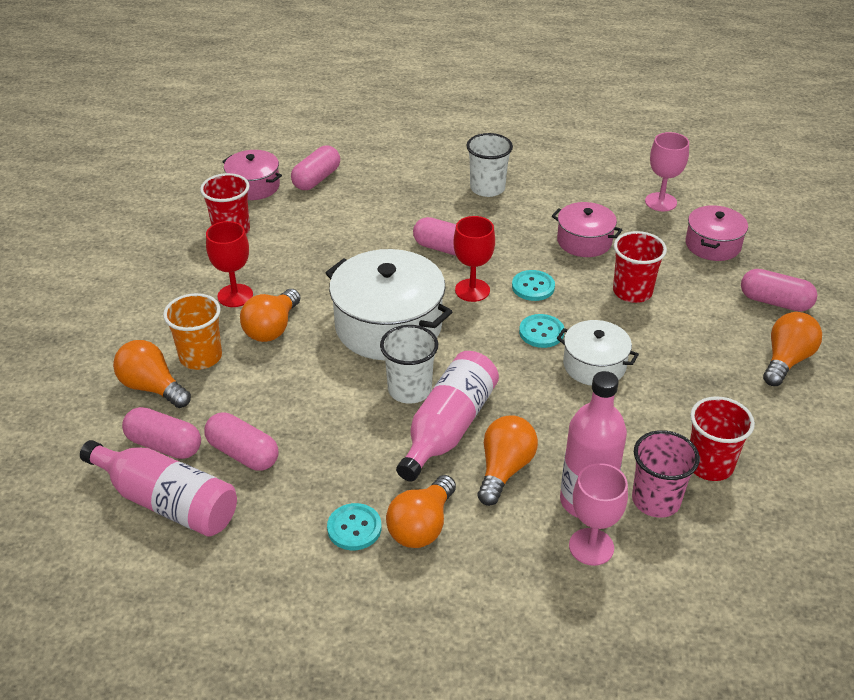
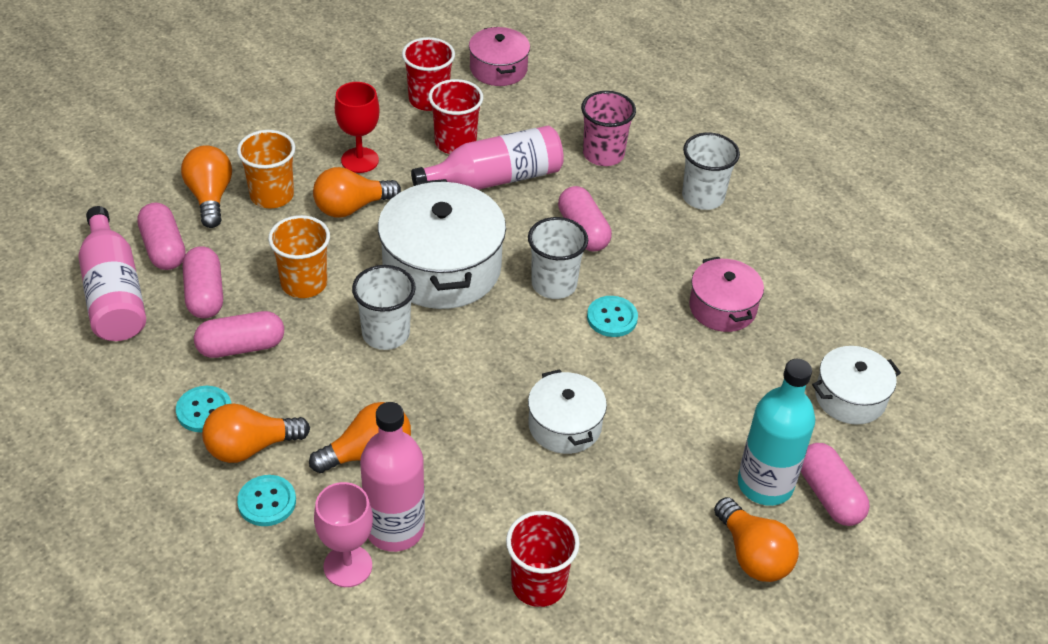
camera: 40 degrees right, 5 degrees up
pink capsule [291,146,340,190] -> pink capsule moved to [194,311,284,358]
pink bottle [396,351,499,481] -> pink bottle moved to [411,126,564,190]
red goblet [453,216,495,302] -> white cup [528,217,588,299]
turquoise button [519,314,564,348] -> turquoise button moved to [237,475,296,526]
red cup [613,231,667,303] -> red cup moved to [429,79,483,154]
pink cup [632,430,700,518] -> pink cup moved to [581,91,636,166]
pink goblet [645,132,689,211] -> none
pink pot [685,205,748,261] -> white pot [812,346,901,425]
orange light bulb [763,312,822,386] -> orange light bulb turned 75 degrees clockwise [714,497,799,582]
none -> orange cup [268,215,330,298]
none -> turquoise bottle [738,359,815,506]

